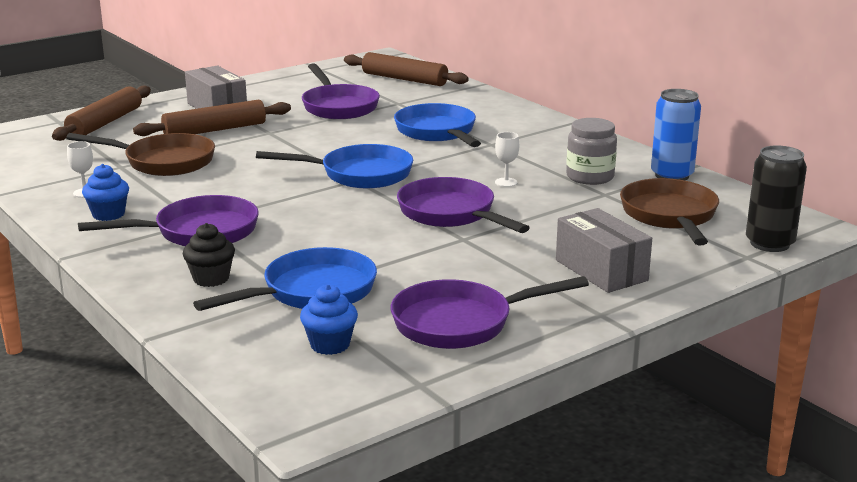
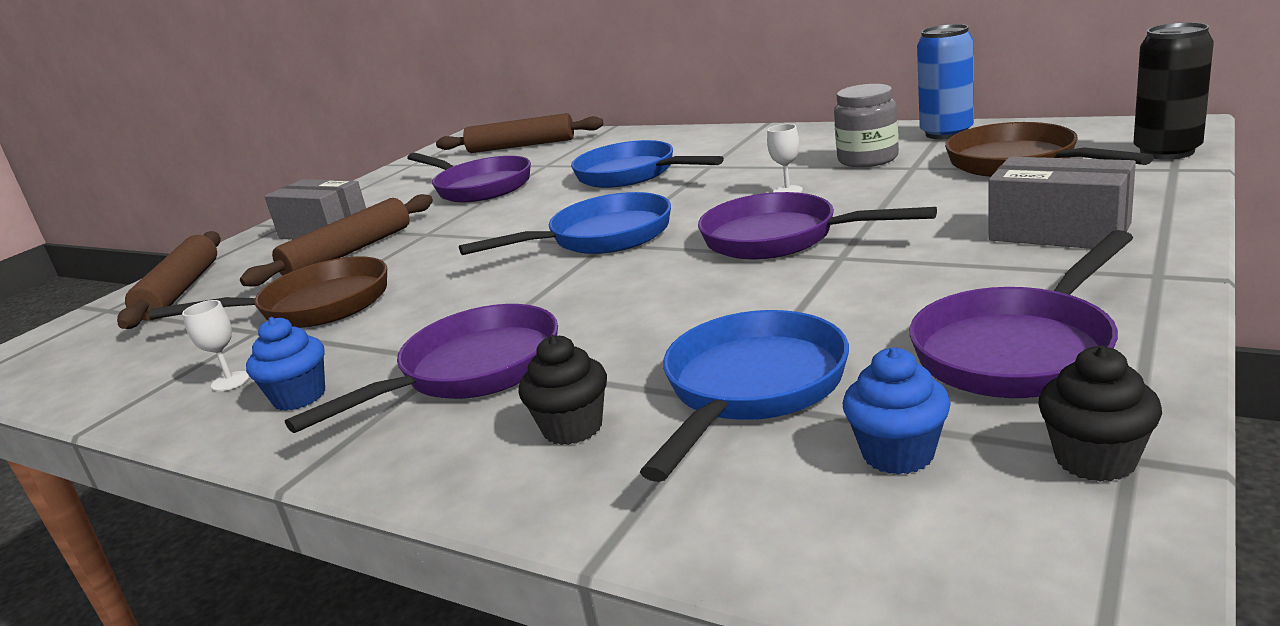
camera: 20 degrees left, 0 degrees up
none -> black cupcake [1038,346,1162,482]

